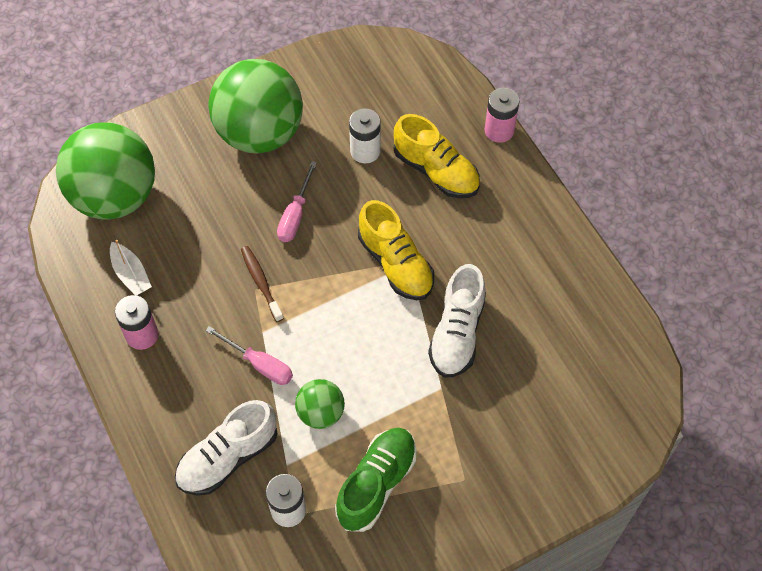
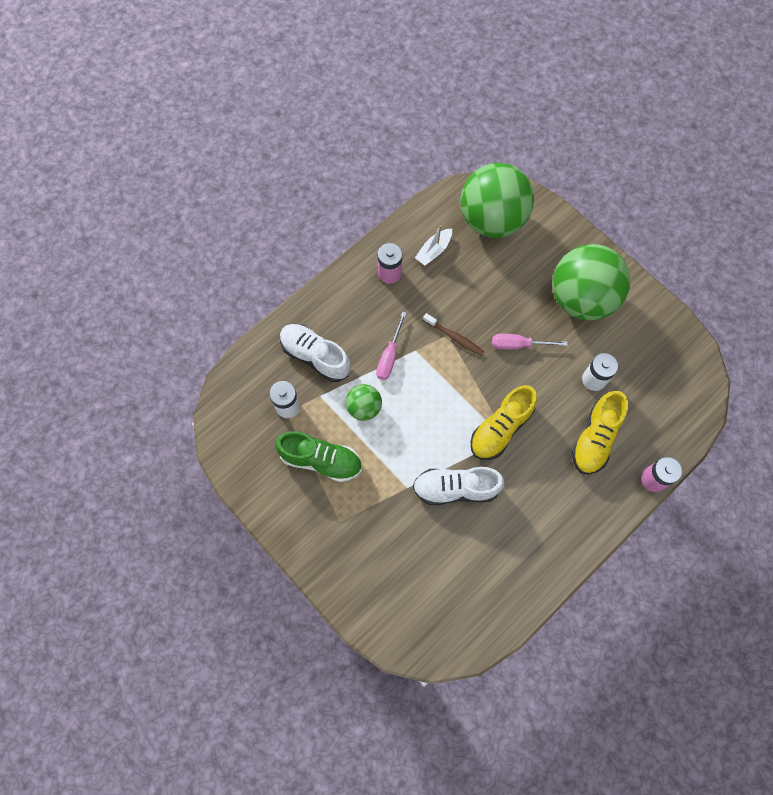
camera: 75 degrees right, 10 degrees up
brown toothbrush [241,246,284,322] -> brown toothbrush turned 75 degrees clockwise [423,313,484,356]

